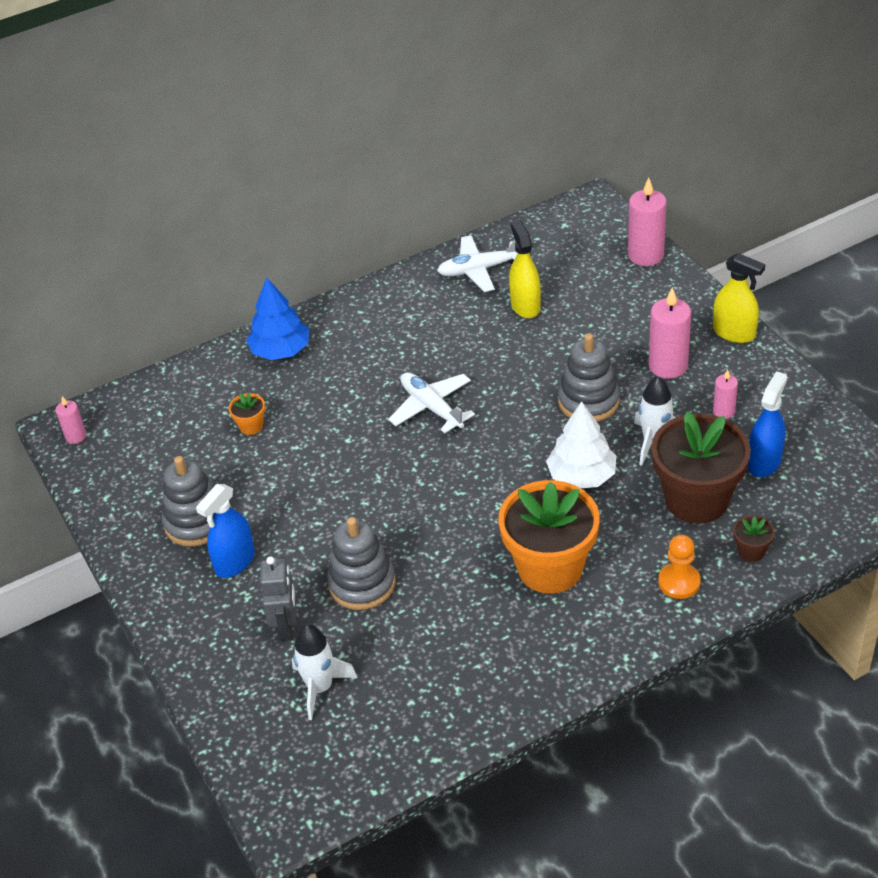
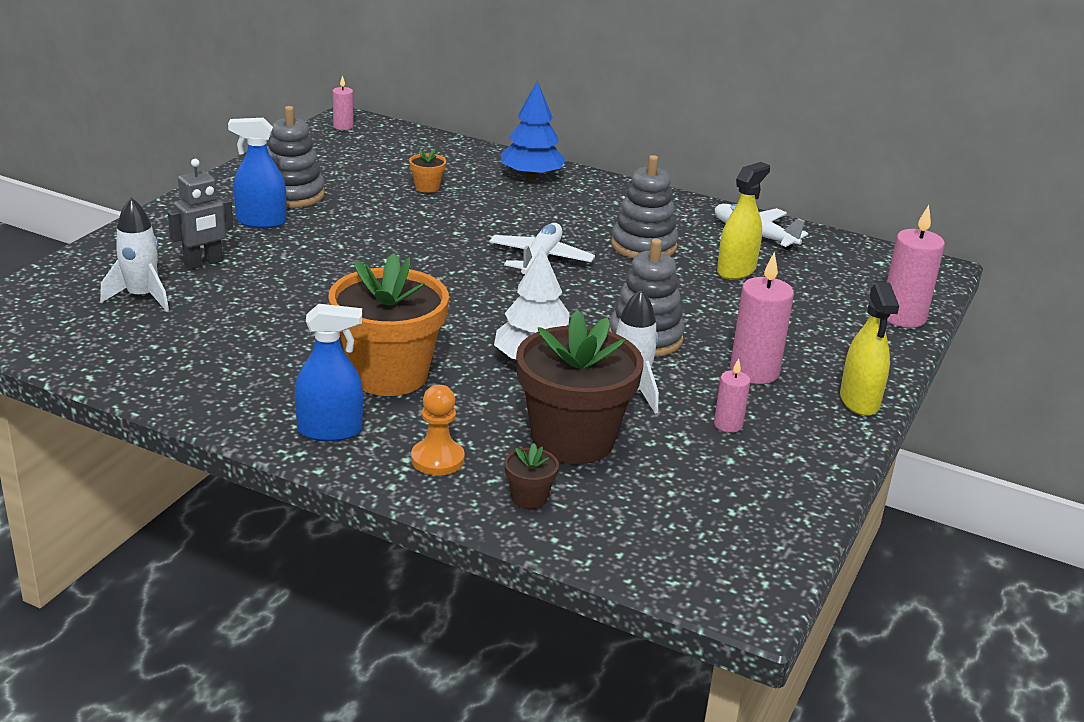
camera: 50 degrees right, 15 degrees down
grey stacking toy [327,517,396,610] -> grey stacking toy moved to [611,155,678,258]
blue spray bottle [748,371,787,477] -> blue spray bottle moved to [295,304,363,442]

